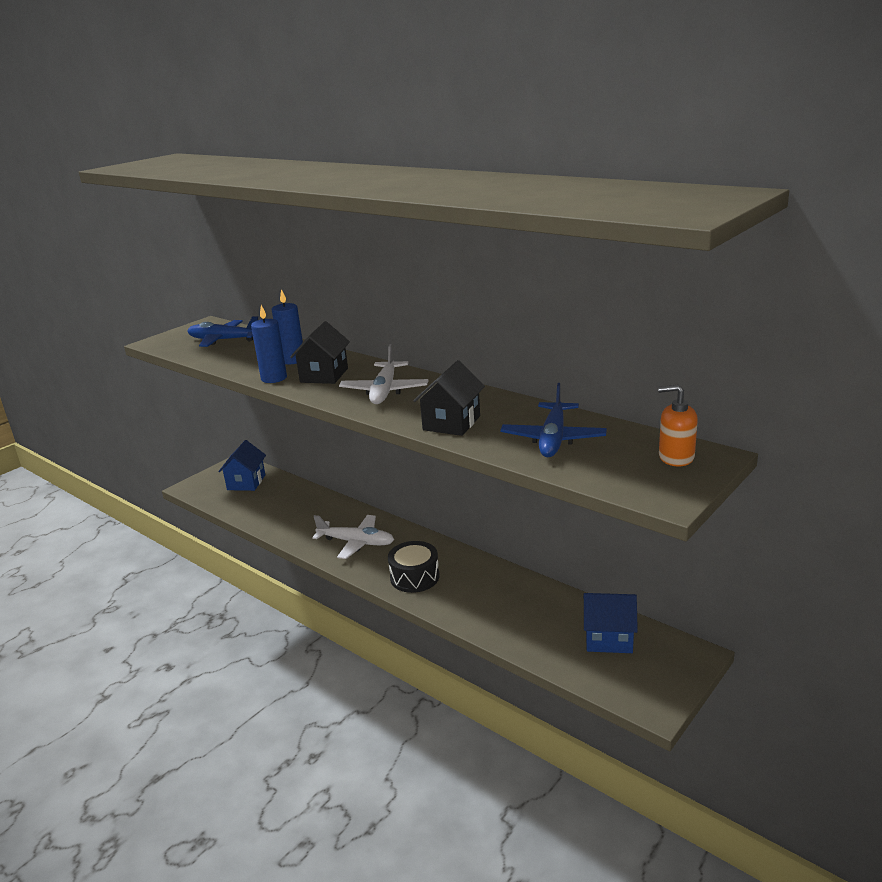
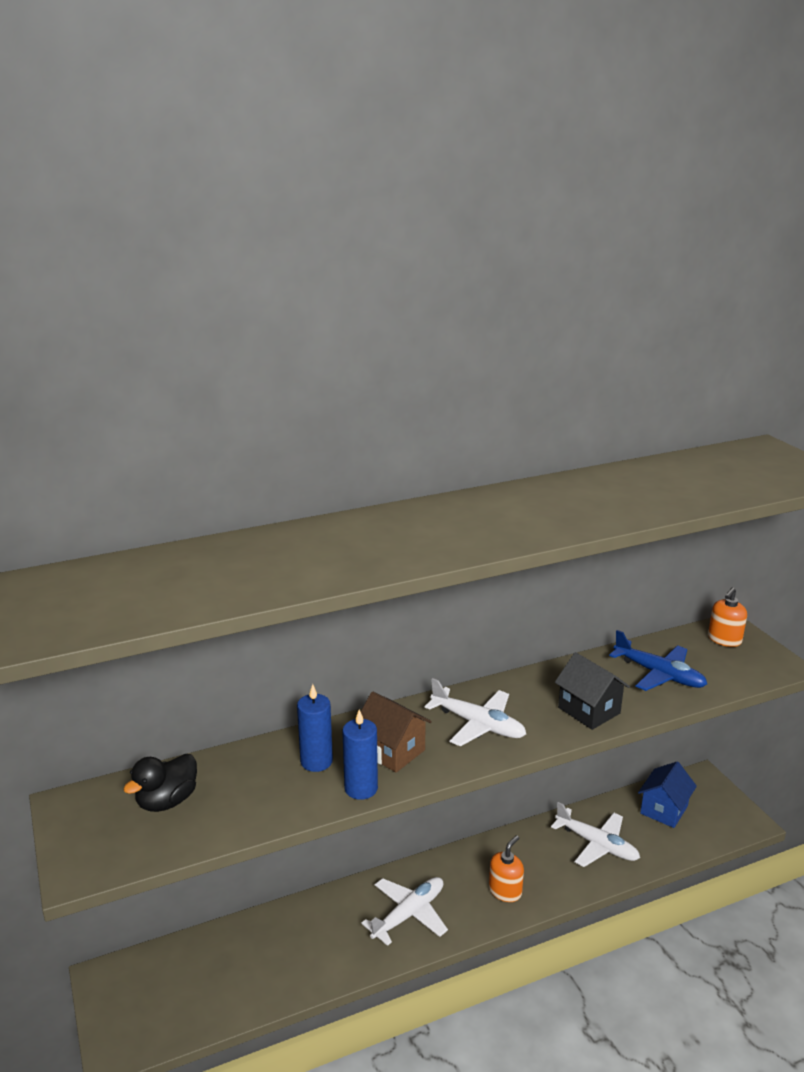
camera: 65 degrees left, 0 degrees up
blue plane [188,316,258,347] -> black duck [123,754,197,812]
blue house [218,440,266,491] -> none
black house [290,321,350,384] -> brown house [361,692,432,773]
black drum [388,541,440,593] -> orange soap dispenser [489,835,524,902]
none -> white plane [551,802,640,867]

